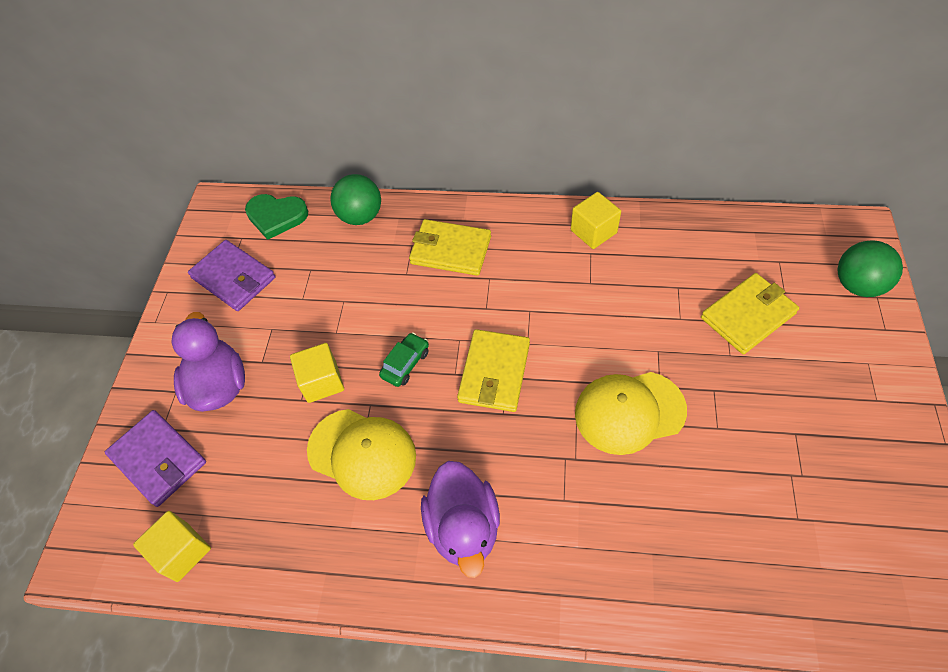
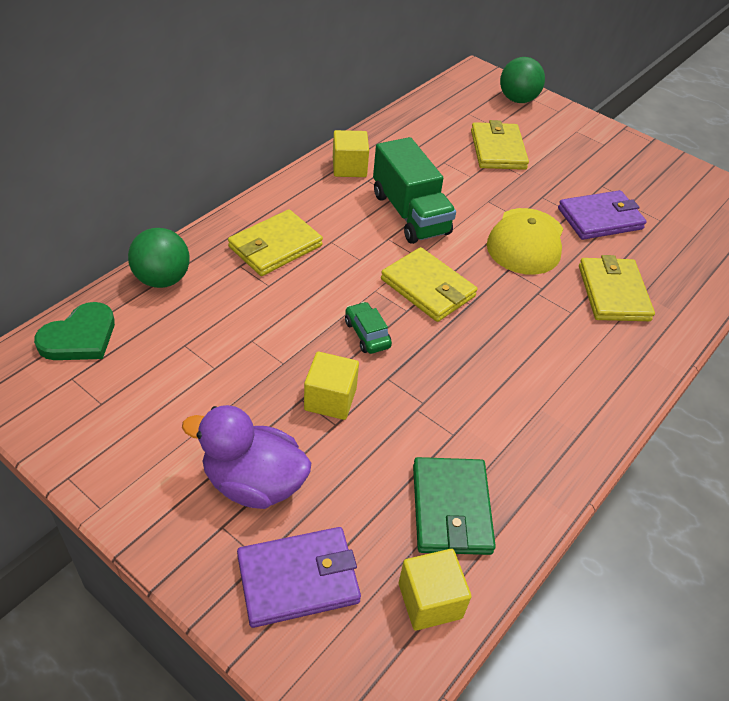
camera: 65 degrees left, 10 degrees down
purple wallet [188,240,275,311] -> purple wallet moved to [558,190,647,240]
yellow cap [307,409,416,500] -> none
purple duck [421,461,500,578] -> none
none -> green truck [373,137,456,244]
none -> green wallet [413,457,496,555]
none -> yellow wallet [579,255,655,321]

